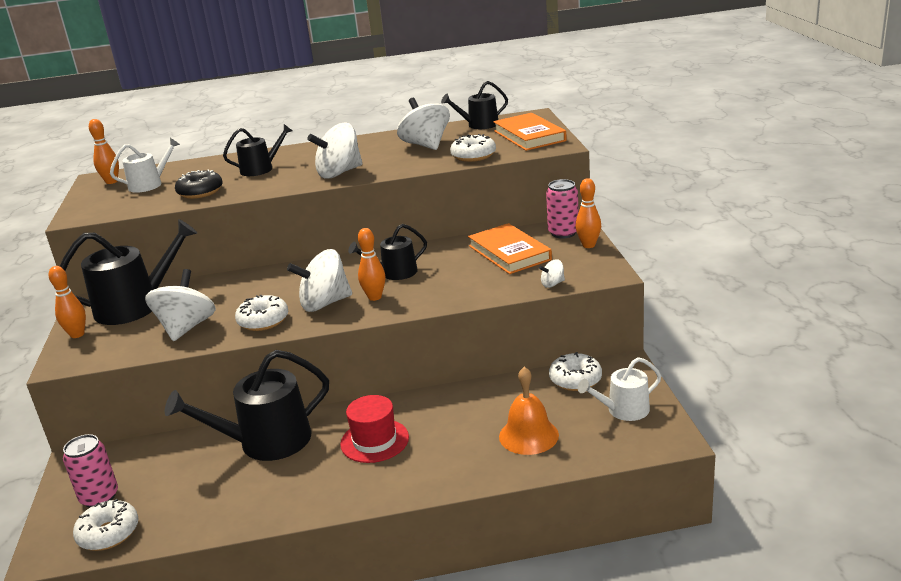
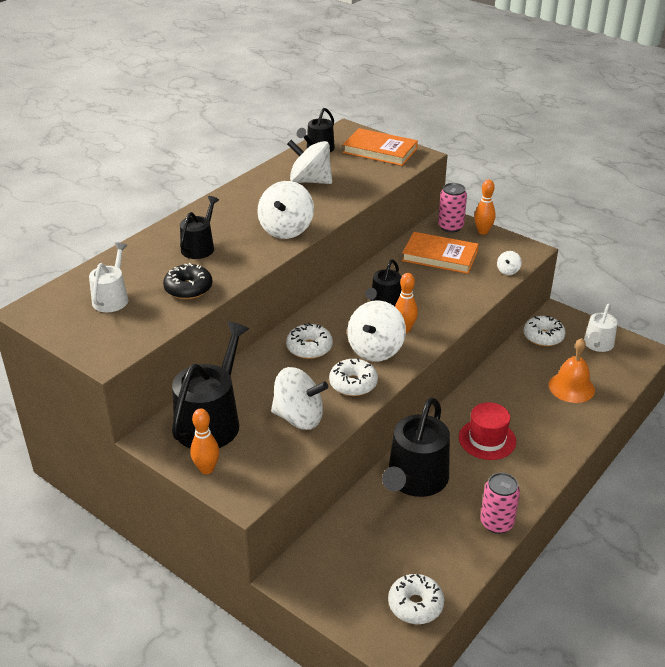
camera: 45 degrees left, 10 degrees up
pink can [63,434,118,508] -> pink can moved to [480,473,520,534]
orange bowling pin [89,119,119,184] -> none
white spinning top [145,269,216,341] -> white spinning top turned 135 degrees clockwise [271,367,328,430]
white donut [450,134,496,162] -> white donut moved to [286,323,333,359]

